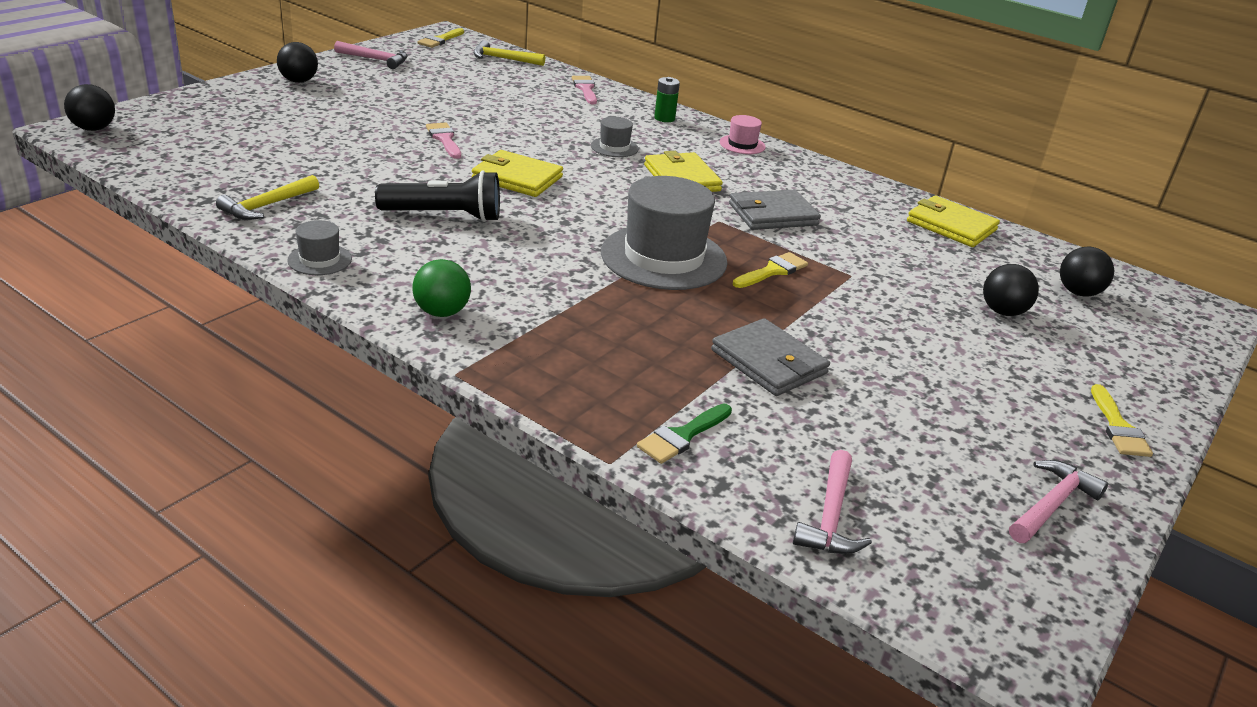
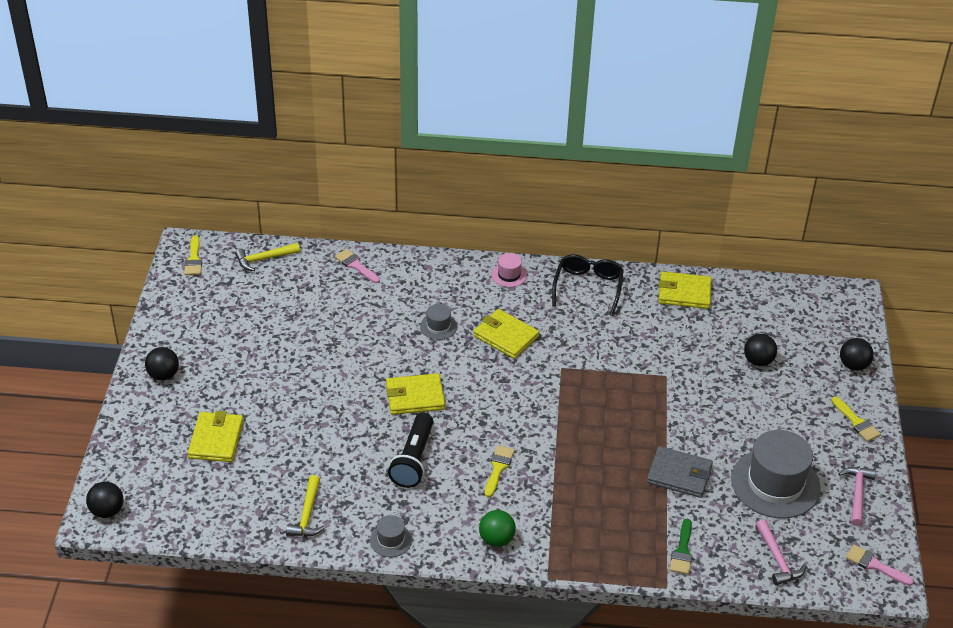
camera: 30 degrees left, 10 degrees up
pink hammer [334,41,408,69] -> none
black flashlight [375,171,500,222] -> black flashlight turned 135 degrees clockwise [388,413,433,488]
pink brush [426,123,461,159] -> pink brush moved to [846,544,914,586]
grey hat [601,176,728,290] -> grey hat moved to [731,430,821,518]
green battery [654,77,680,122] -> none
grey wallet [729,190,821,230] -> none
yellow brush [733,252,808,288] -> yellow brush moved to [485,445,515,497]
black ball [1060,247,1114,297] -> black ball moved to [840,338,873,371]
none -> yellow wallet [188,411,244,462]
none -> black glasses [552,254,624,316]

